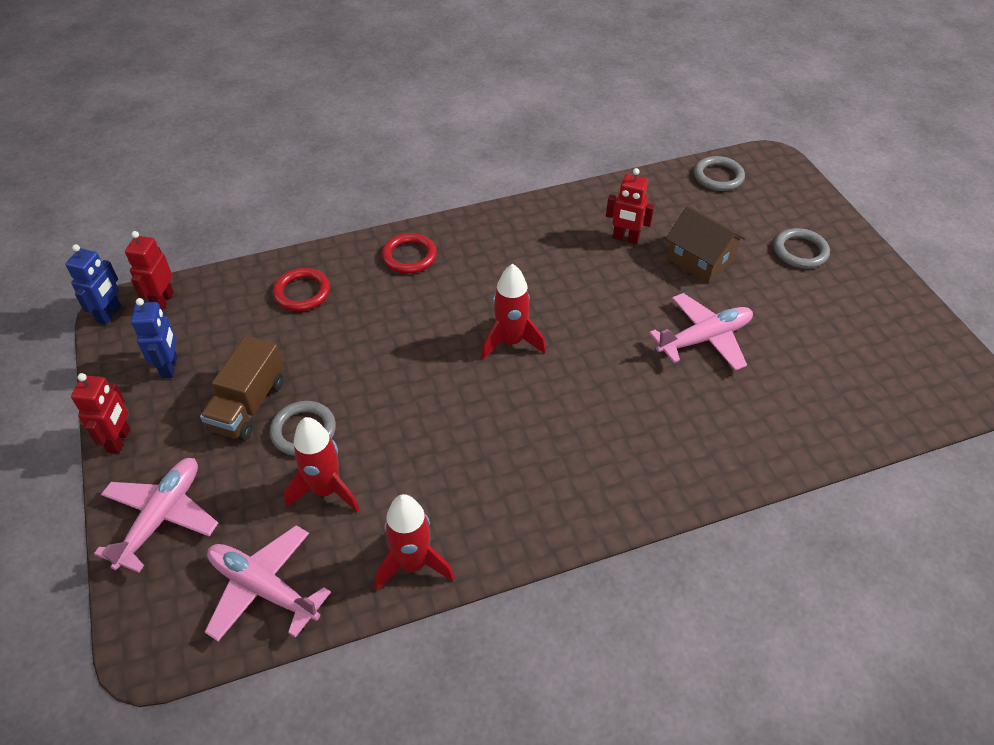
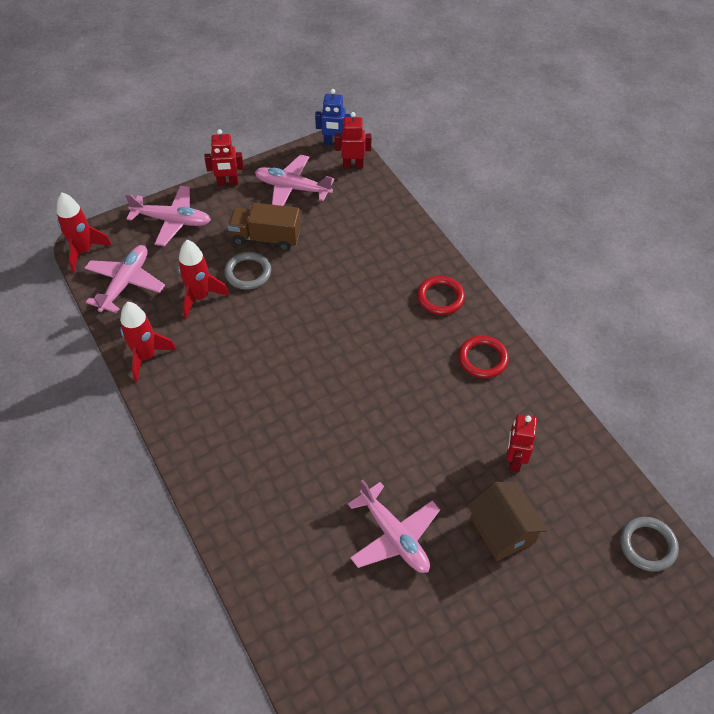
camera: 80 degrees right, 5 degrees up
blue robot [131,298,177,379] -> pink plane [255,154,335,206]
red ring [273,268,330,311] -> red ring moved to [458,336,509,378]
red rocket [481,264,546,360] -> red rocket moved to [56,192,112,272]
brown house [666,206,746,283] -> brown house turned 60 degrees counterclockwise [467,482,548,561]
grey ring [774,228,830,268] -> none

